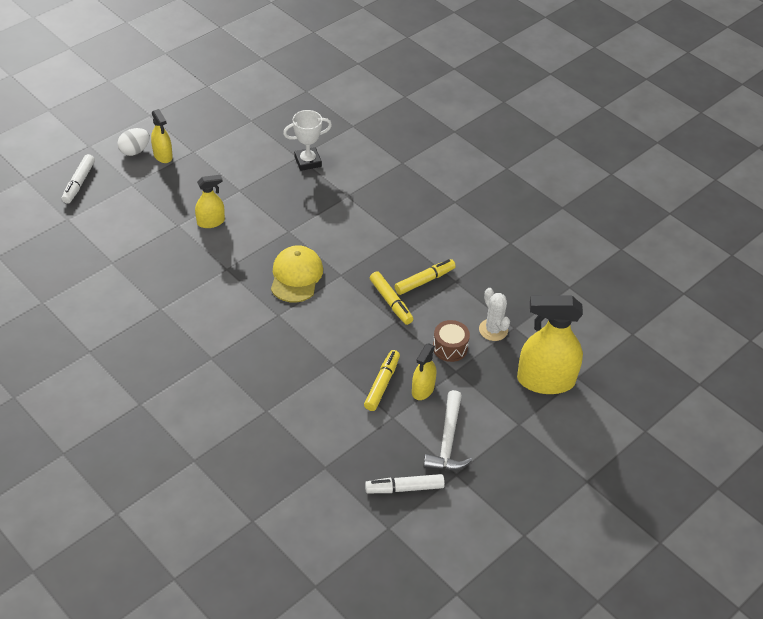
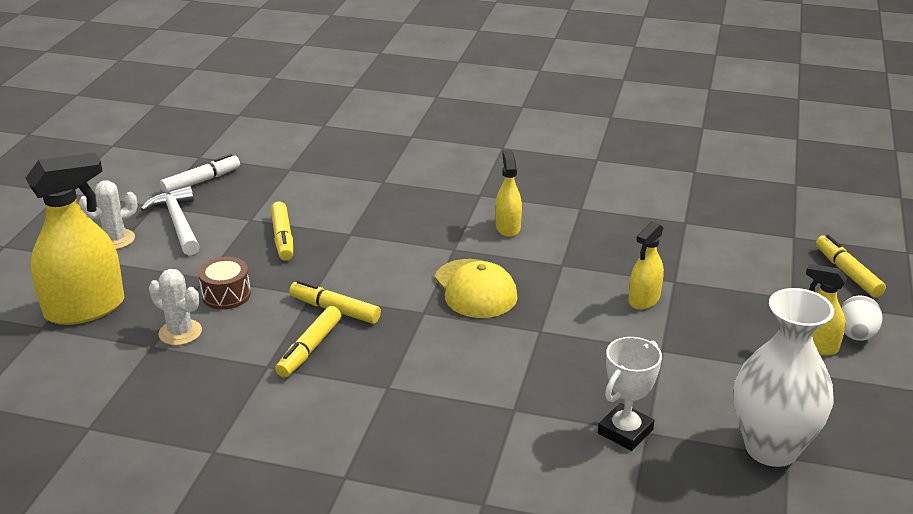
camera: 150 degrees right, 15 degrees down
white marker [62,154,95,204] -> yellow marker [816,235,886,297]
yellow spray bottle [412,344,436,400] -> yellow spray bottle moved to [495,149,522,237]
none -> white cactus [79,180,138,249]
none -> white vase [733,288,834,467]

